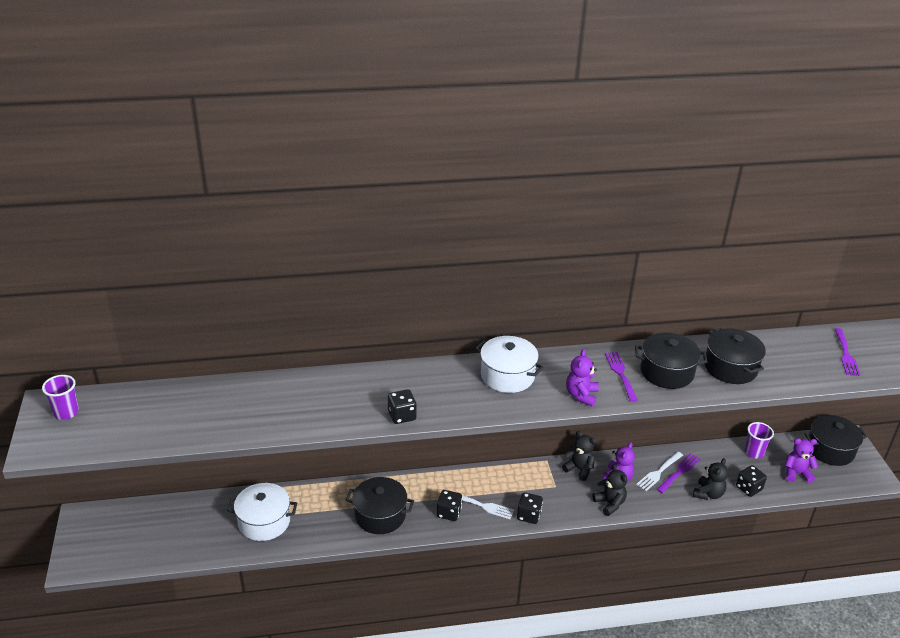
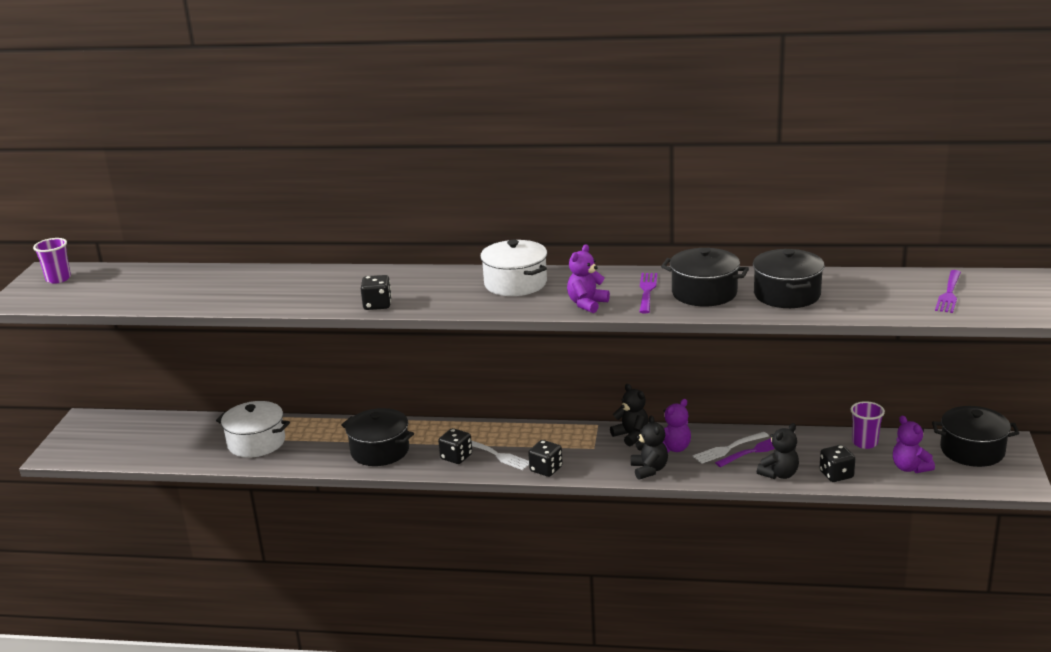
camera: 20 degrees right, 10 degrees down
purple teddy bear [785,438,818,483] -> purple teddy bear turned 135 degrees counterclockwise [893,416,935,473]

